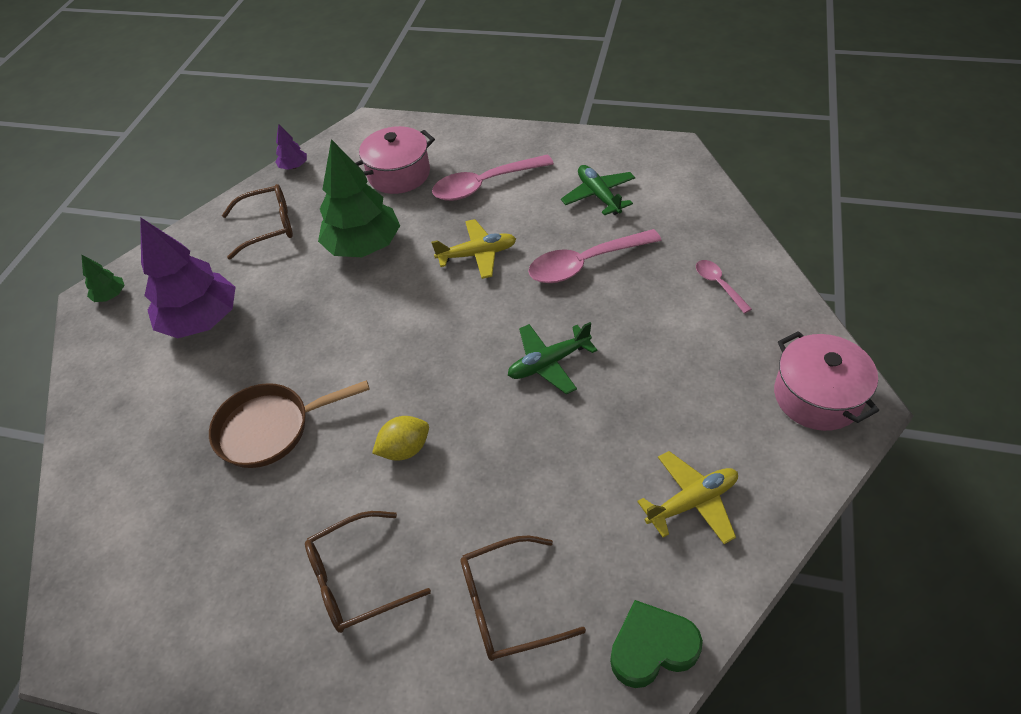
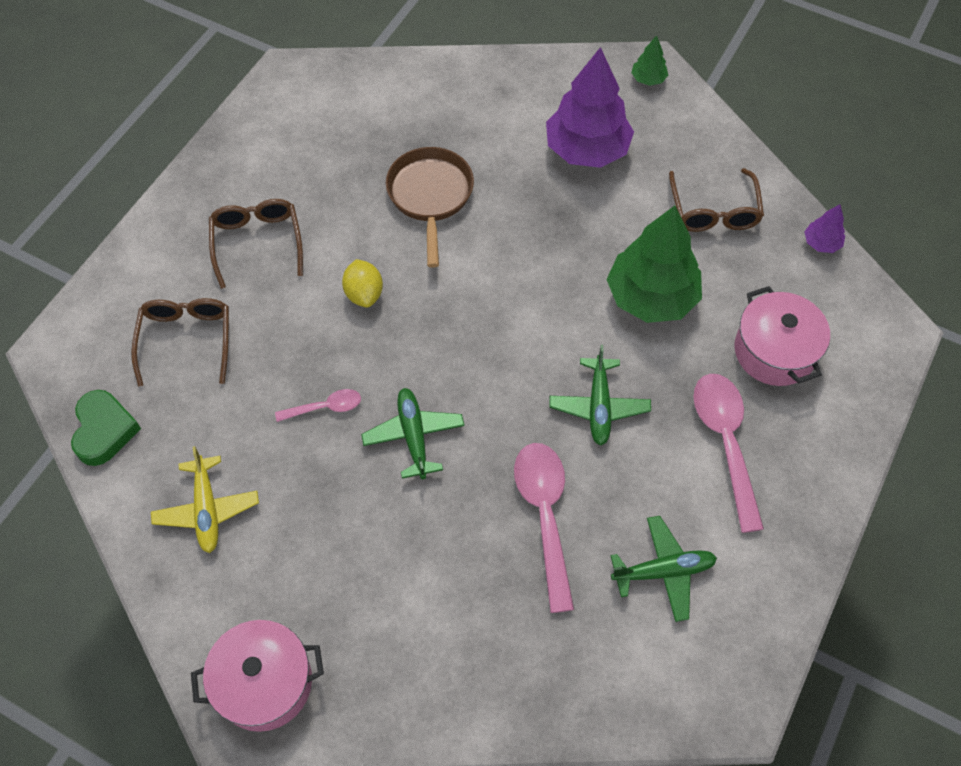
camera: 100 degrees right, 10 degrees up
yellow plane [431,219,516,279] -> green plane [549,345,651,445]
pink spoon [696,260,752,314] -> pink spoon moved to [275,389,361,422]

